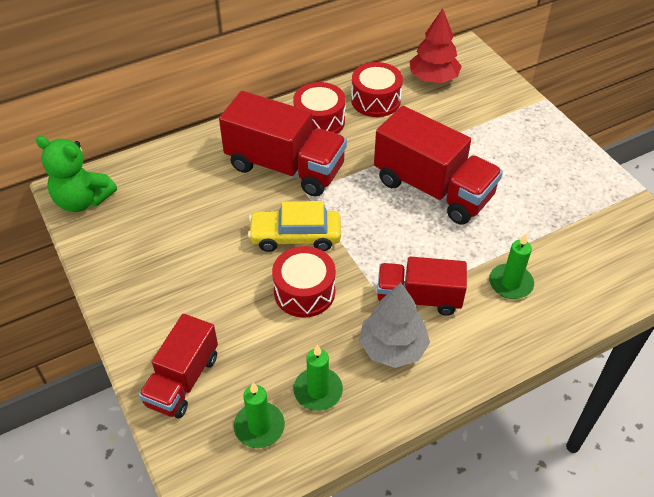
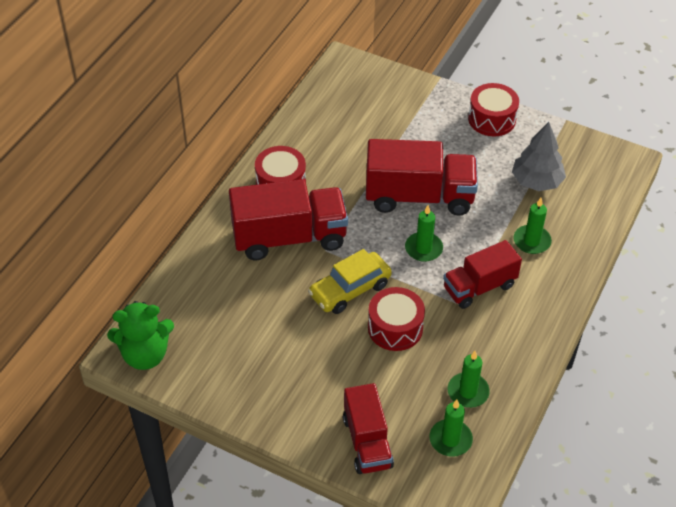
camera: 35 degrees left, 0 degrees up
red drum [351,62,403,117] -> red drum moved to [468,83,519,136]
grey tree [359,283,430,368] -> grey tree moved to [512,122,566,191]
red tree [409,8,462,83] -> none
none -> green candle [405,205,443,262]

